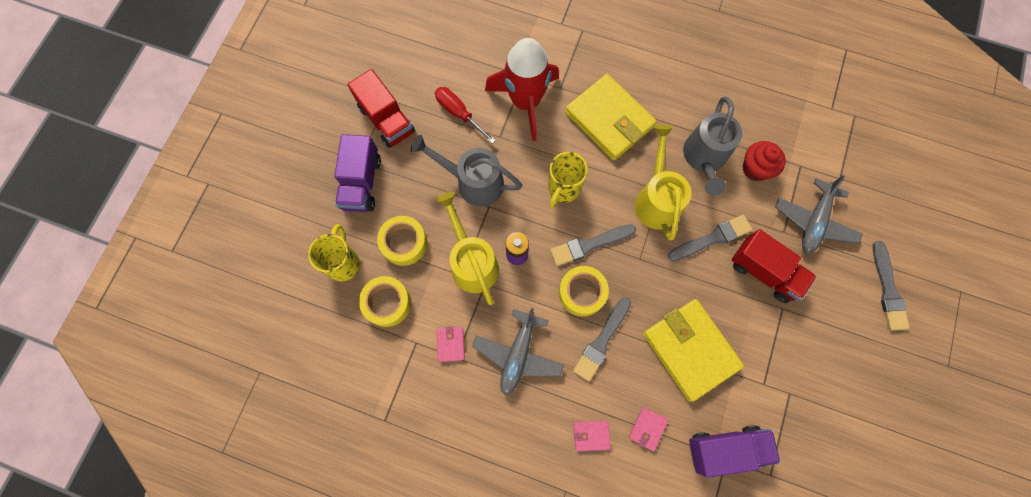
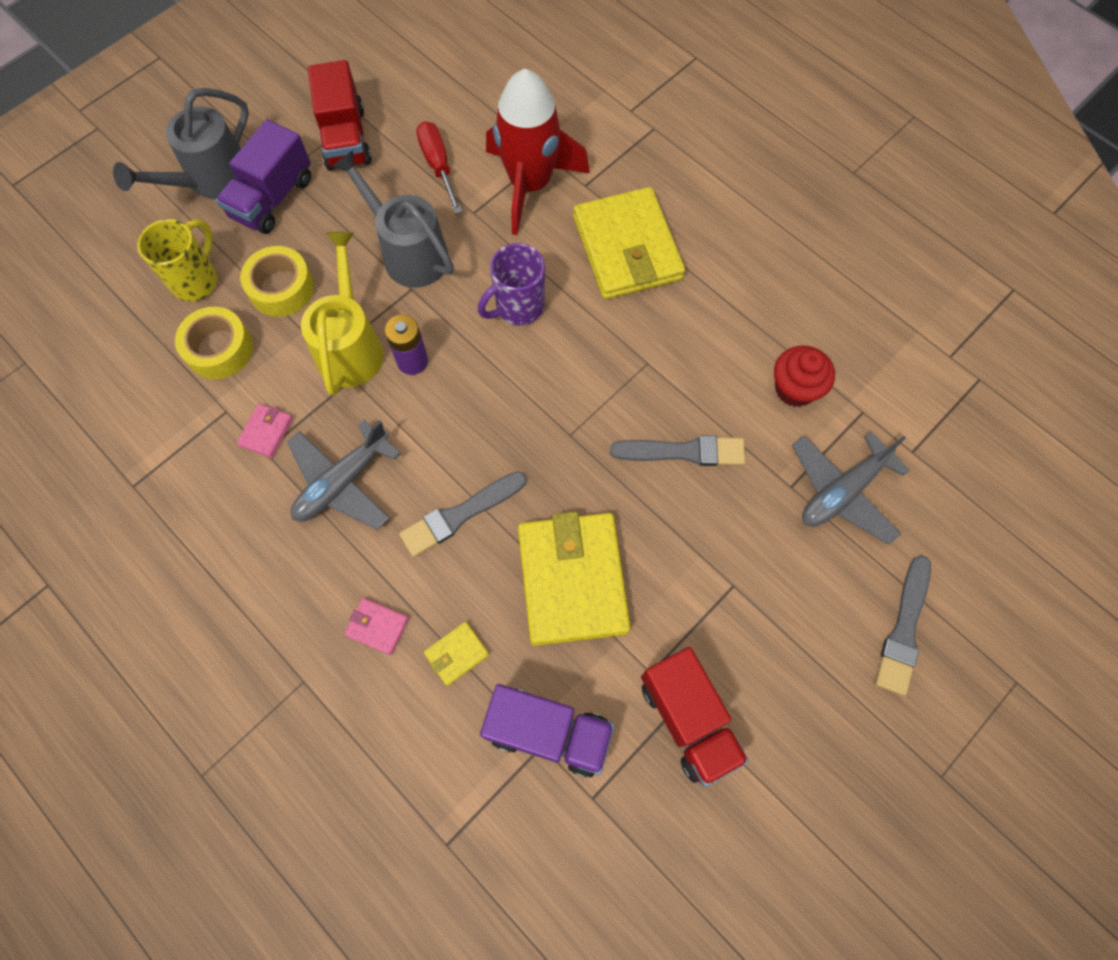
camera: 25 degrees right, 5 degrees down
yellow mug [548,152,588,209] -> purple mug [478,243,545,326]
grey brush [550,224,636,266] -> none
yellow tape [559,266,609,317] -> none
pink wallet [629,407,668,451] -> yellow wallet [424,622,489,686]
yellow watering can [635,125,691,240] -> none
grey watering can [683,96,742,196] -> grey watering can moved to [113,88,249,199]
red truck [732,229,817,303] -> red truck moved to [641,647,749,787]

